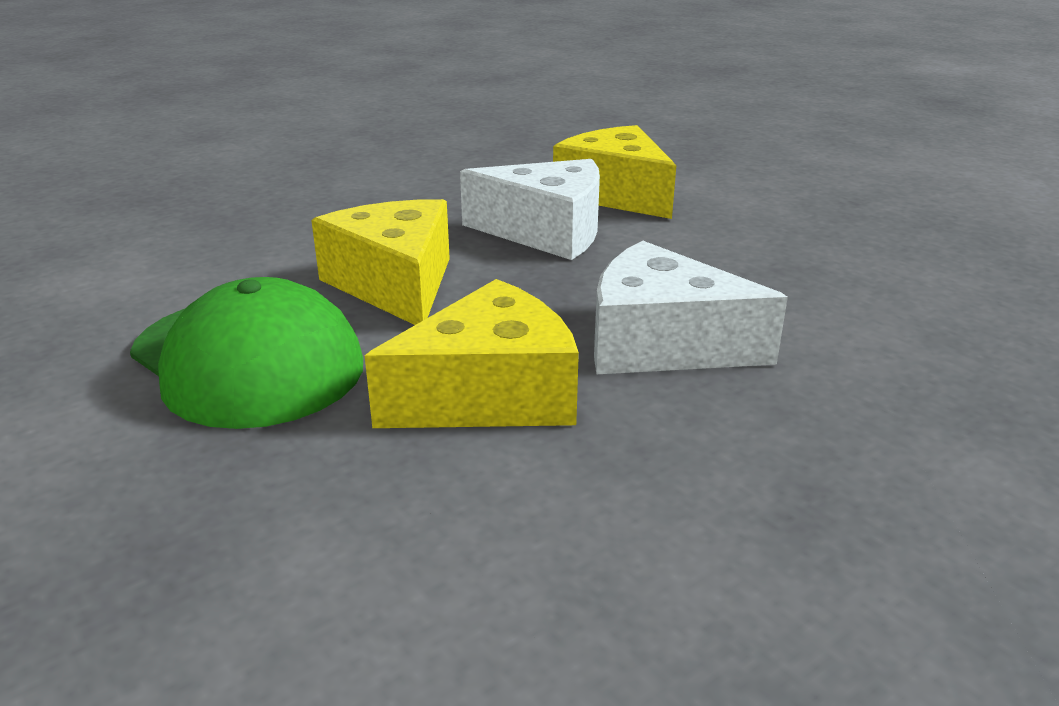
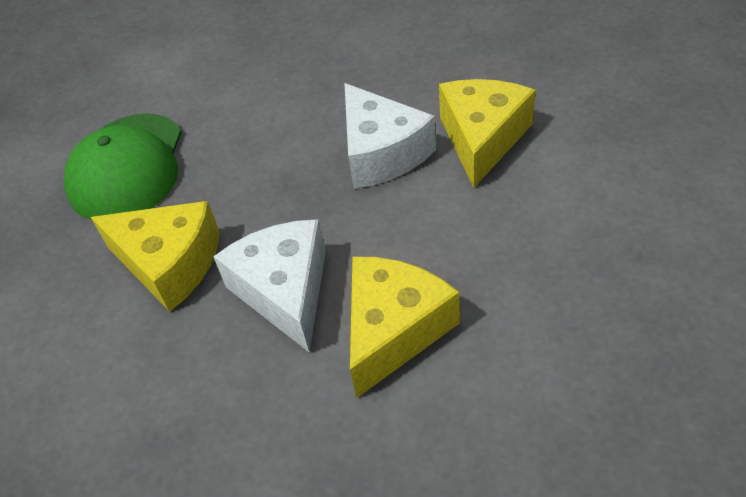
camera: 55 degrees right, 20 degrees up
yellow cheese [311,199,450,325] -> yellow cheese moved to [350,257,460,398]

